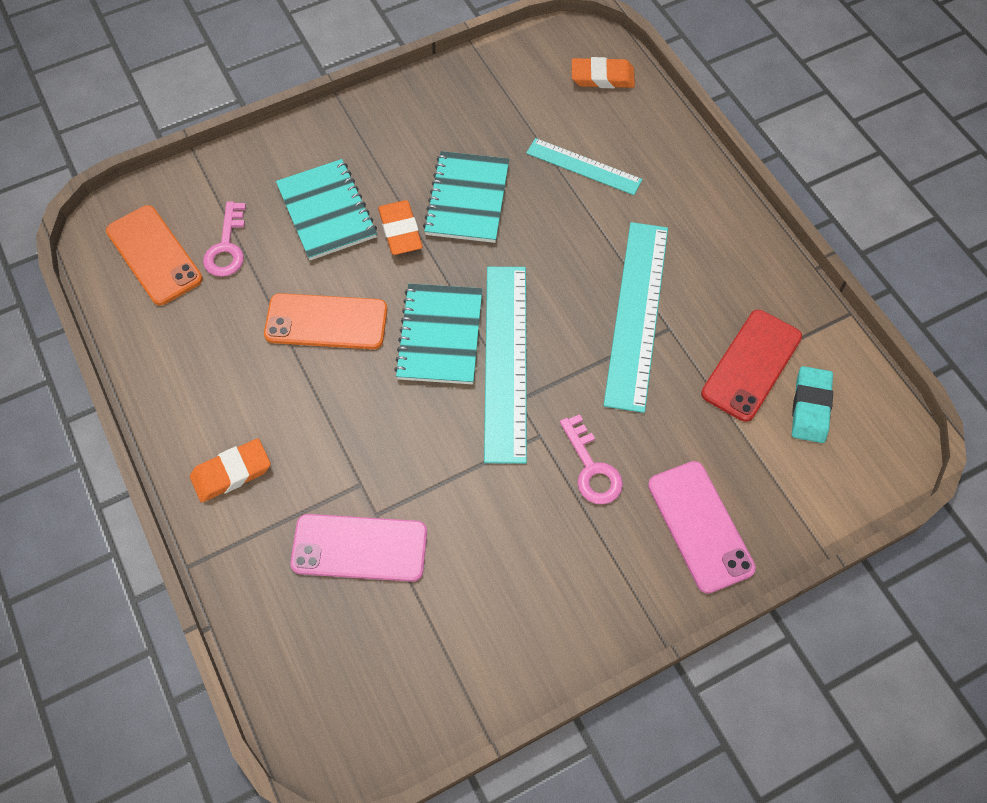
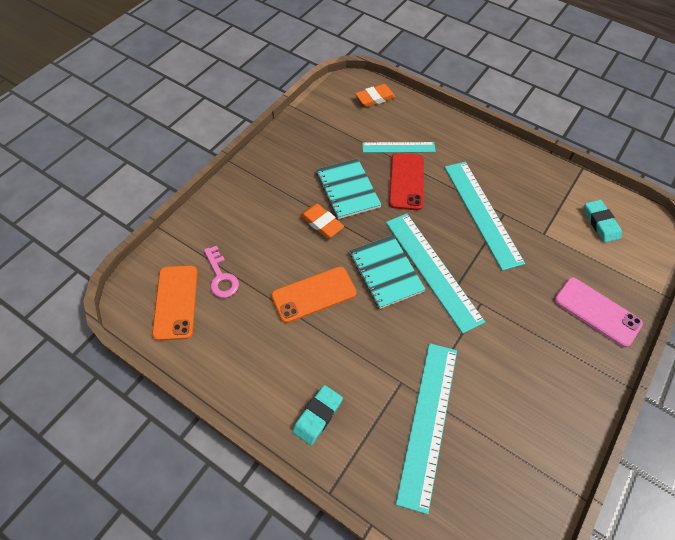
camera: 30 degrees left, 5 degrees down
orange phone [106,205,203,305] -> orange phone turned 60 degrees clockwise [152,266,197,341]
orange eraser [190,438,271,502] -> turquoise eraser [292,385,343,445]
turquoise notebook [276,159,377,260] -> none
pink phone [290,514,427,582] -> turquoise ruler [396,343,457,514]
pink key [560,414,623,504] -> none
red phone [701,310,802,422] -> red phone moved to [389,153,424,210]

